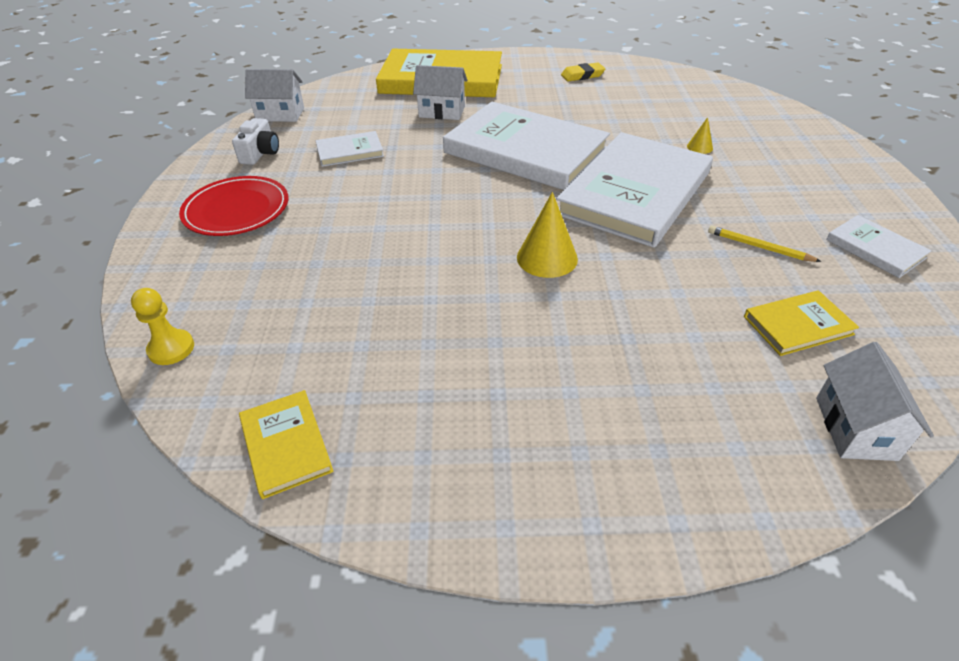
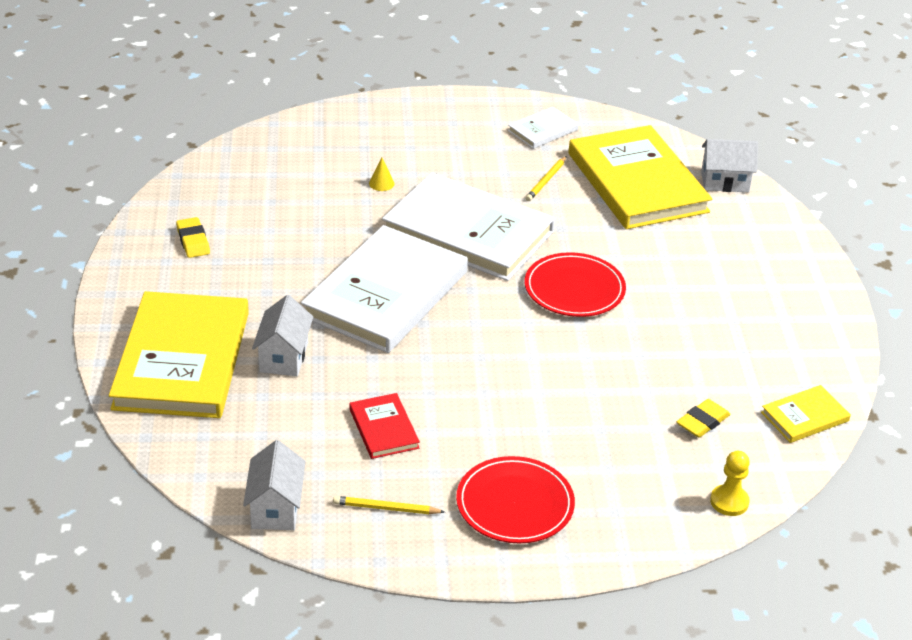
camera: 95 degrees left, 5 degrees down
white camera [232,118,279,165] -> yellow pencil [333,496,445,514]
white book [316,131,384,167] -> red book [349,393,420,459]
yellow cone [517,192,578,278] -> red plate [525,252,626,317]
yellow book [744,290,859,356] -> yellow book [568,125,712,229], size x2.23
none -> yellow eraser [677,399,730,438]

